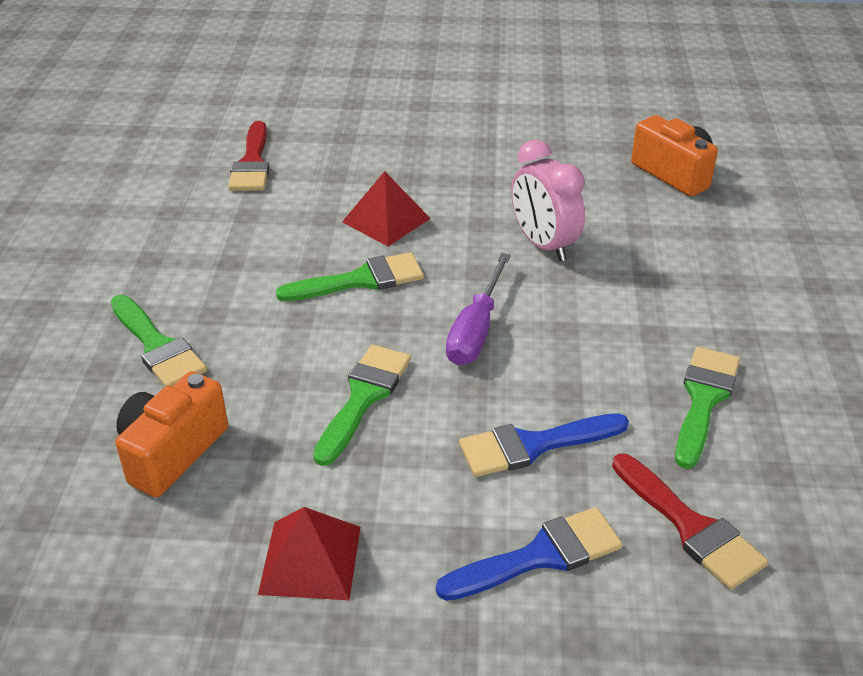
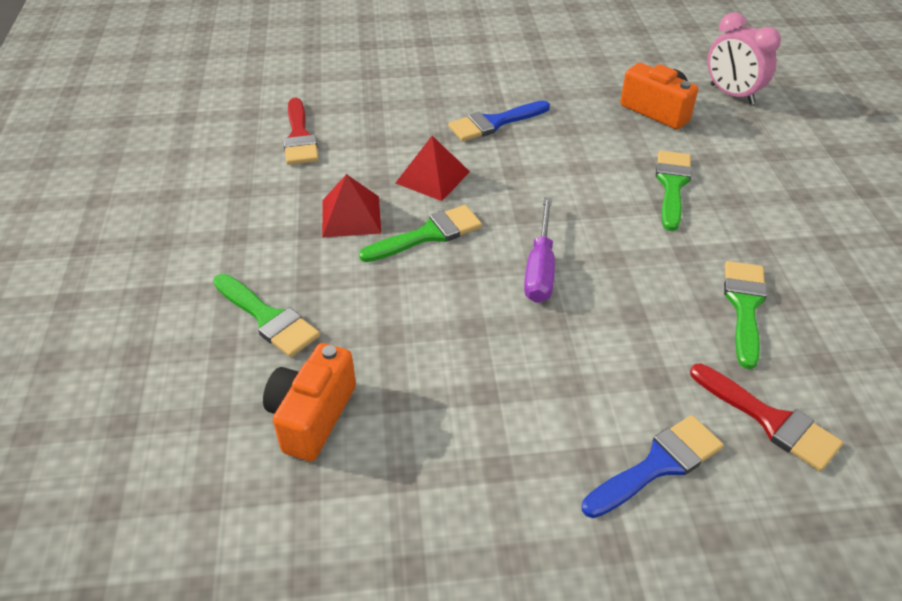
camera: 10 degrees left, 5 degrees up
red pyramid [258,507,361,600] -> red pyramid moved to [322,174,381,238]
green brush [313,345,411,466] -> green brush moved to [656,151,692,231]
blue brush [459,413,629,477] -> blue brush moved to [448,100,550,141]
pink clock [511,140,585,261] -> pink clock moved to [708,12,781,105]

